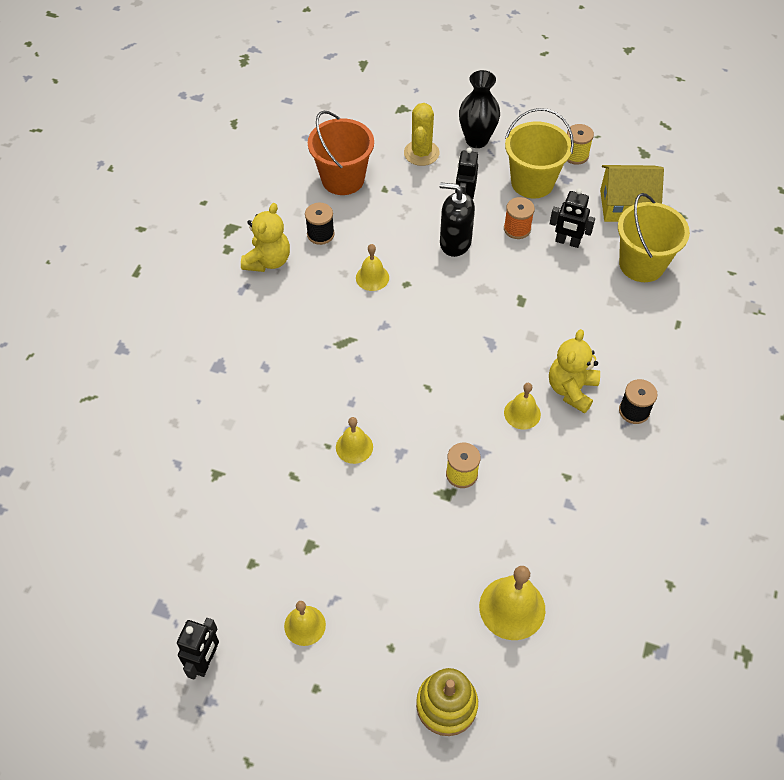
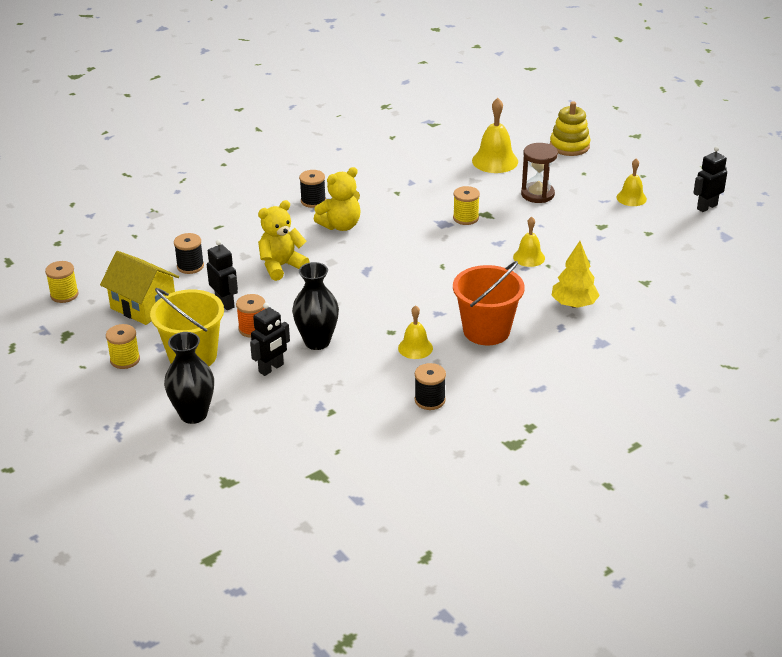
camera: 145 degrees left, 20 degrees down
yellow teddy bear [241,203,290,272] -> yellow teddy bear moved to [258,200,310,281]
orange bucket [308,111,374,195] -> orange bucket moved to [453,261,525,345]
yellow cactus [404,103,440,166] -> none
black soap dispenser [439,182,475,257] -> black vase [292,262,339,350]
yellow bell [504,383,541,429] -> none
yellow bucket [618,193,690,282] -> black spool [174,233,204,274]
none -> yellow spool [45,261,79,303]
none -> brown hourglass [521,143,558,203]
none -> yellow tree [551,241,600,308]

